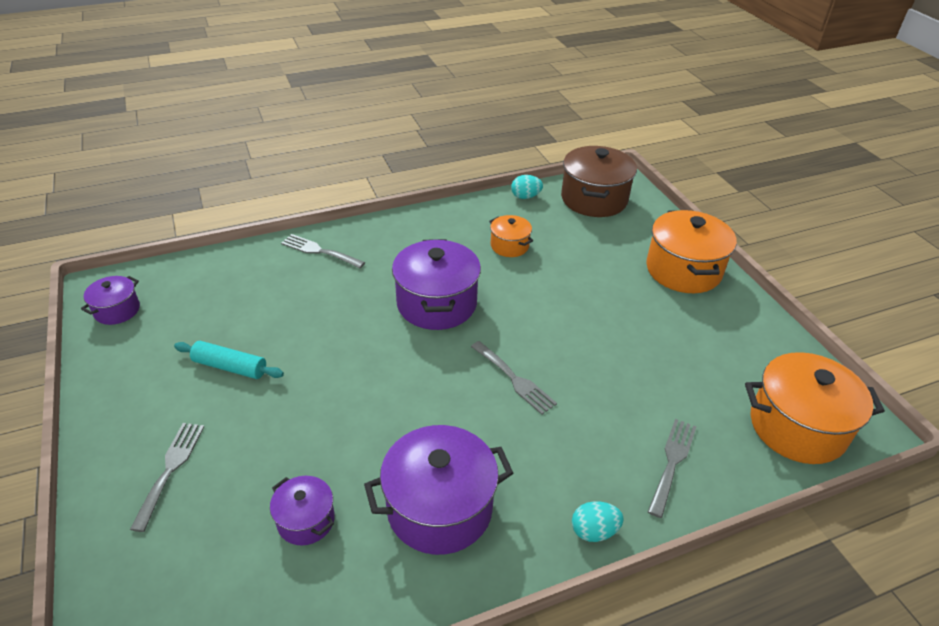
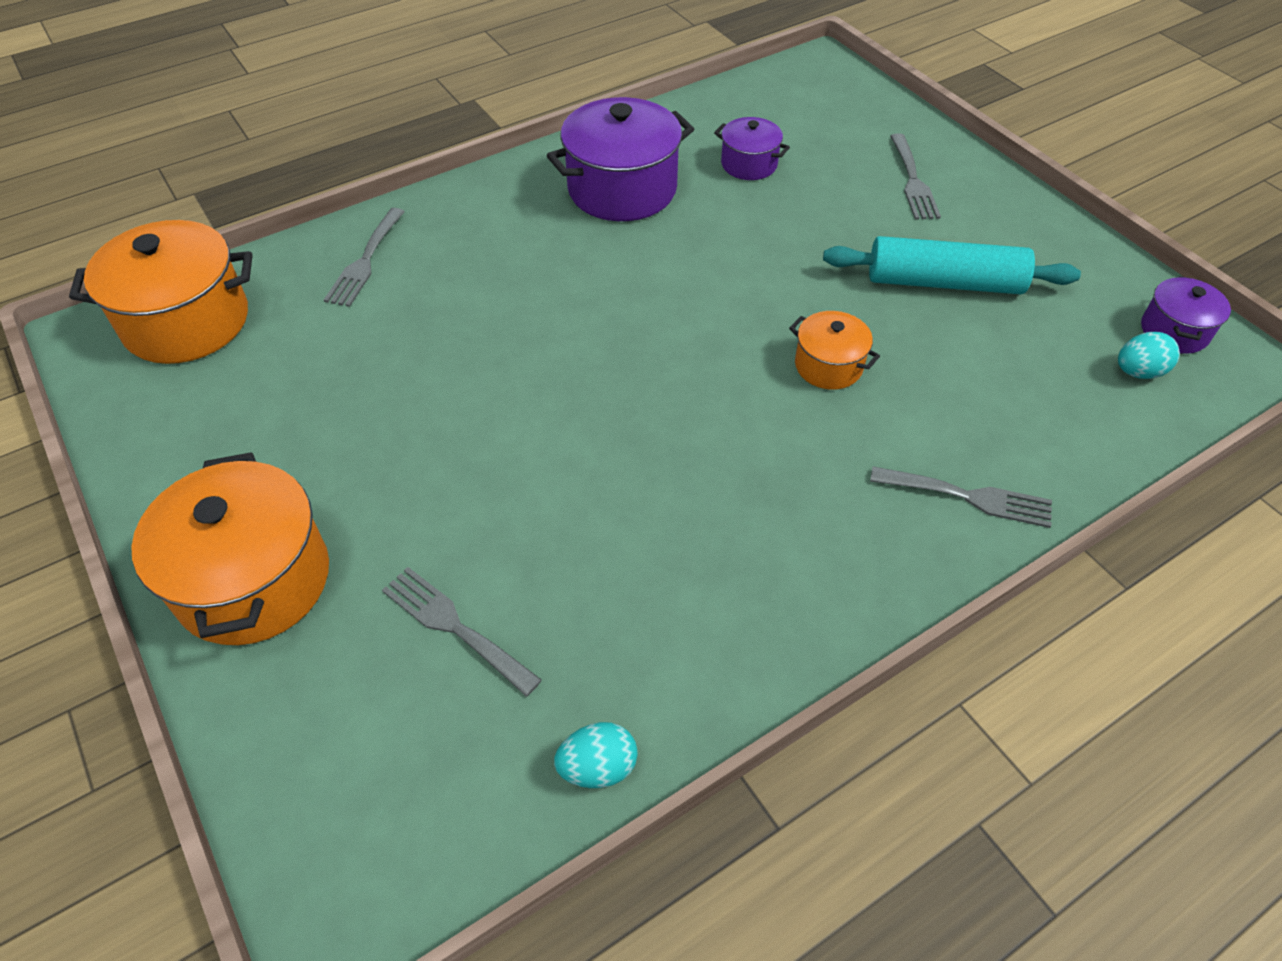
camera: 170 degrees right, 10 degrees up
turquoise rolling pin [174,341,284,379] -> turquoise rolling pin [823,236,1081,294], size x1.52
purple pot [392,239,481,330] -> none
grey fork [471,341,557,415] -> grey fork moved to [382,567,542,697]
orange pot [489,215,533,257] -> orange pot moved to [789,311,880,390]
brown pot [561,146,637,217] -> none
turquoise egg [572,501,624,542] -> turquoise egg moved to [1118,332,1180,379]

